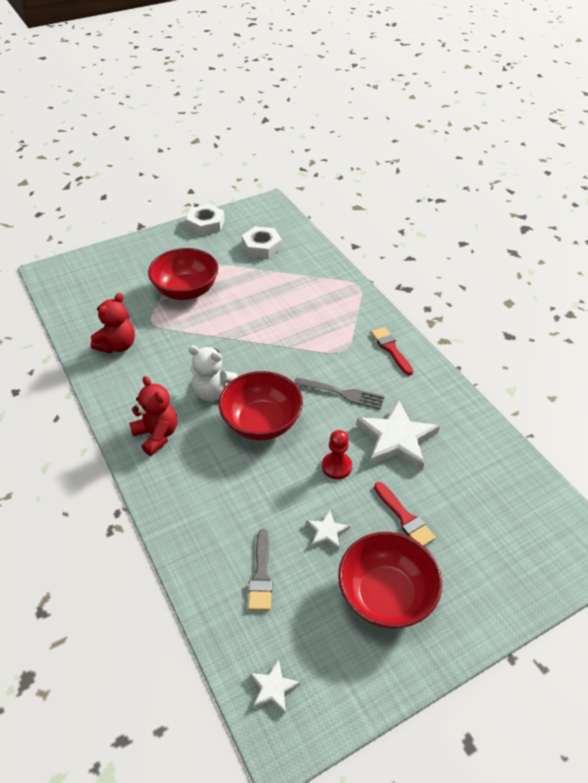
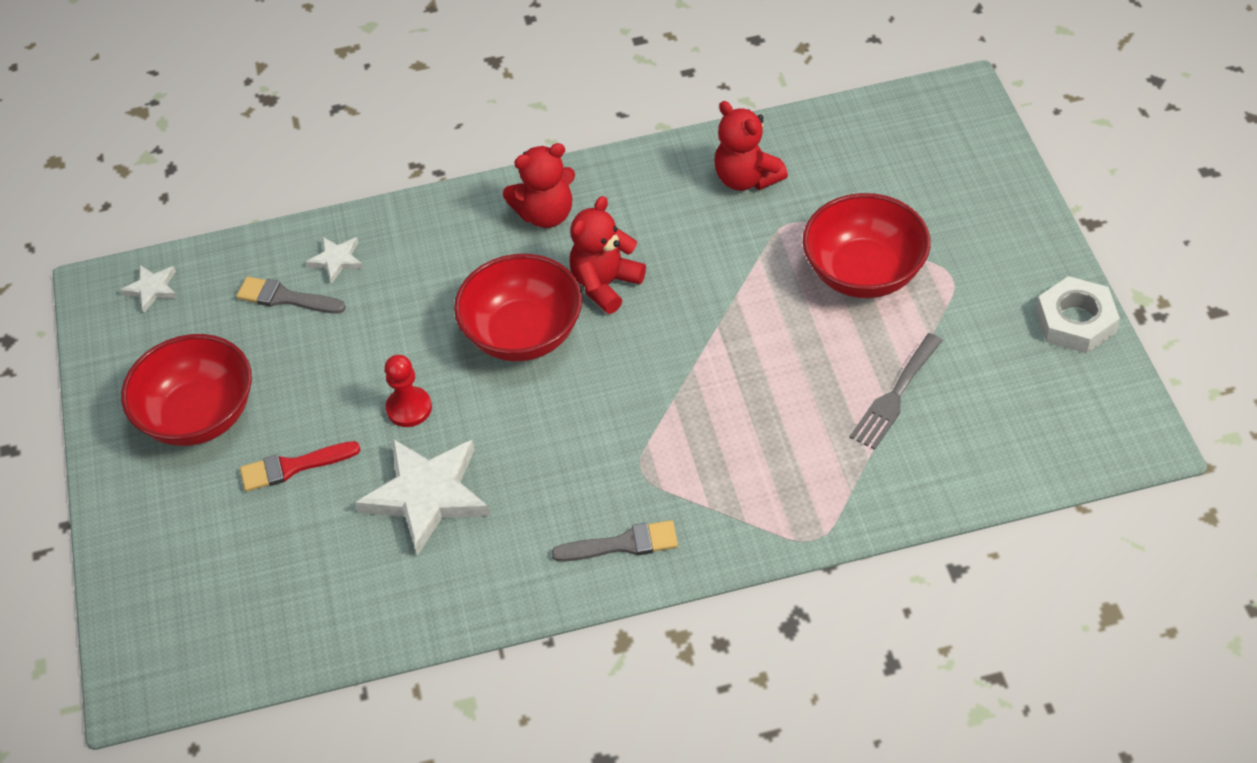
camera: 110 degrees right, 5 degrees up
white teddy bear [188,345,238,402] -> red teddy bear [570,196,646,314]
white nut [242,226,282,259] -> none
grey fork [294,377,385,410] -> grey fork moved to [850,333,943,450]
white star [306,510,350,550] -> white star moved to [306,237,363,284]
red brush [371,327,413,375] -> grey brush [551,520,678,562]

